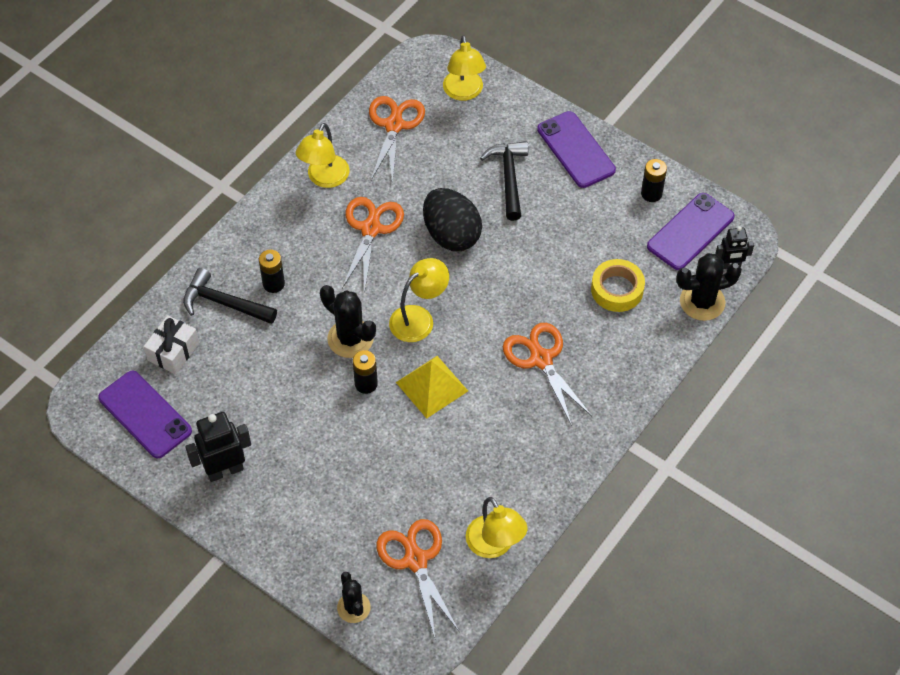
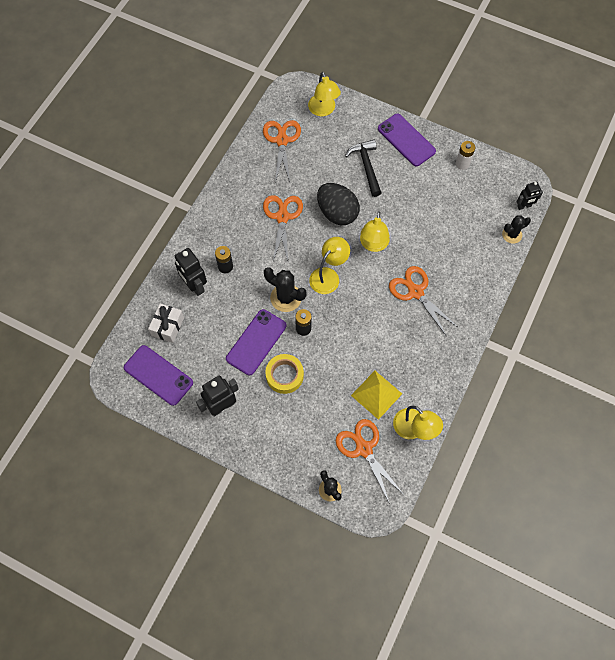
camera: 10 degrees left, 10 degrees up
black hammer [183,268,277,324] -> black robot [174,248,207,296]
yellow lamp [296,123,349,188] -> yellow lamp moved to [360,211,389,252]
yellow pyramid [396,356,468,418] -> yellow pyramid moved to [351,371,402,420]
yellow tape [591,259,645,312] -> yellow tape moved to [265,354,304,394]
black battery [641,159,667,202] -> white battery [456,141,475,170]
purple phone [647,193,734,270] -> purple phone moved to [226,309,286,376]
black cactus [676,253,742,321] -> black cactus [502,215,531,244], size x0.66

